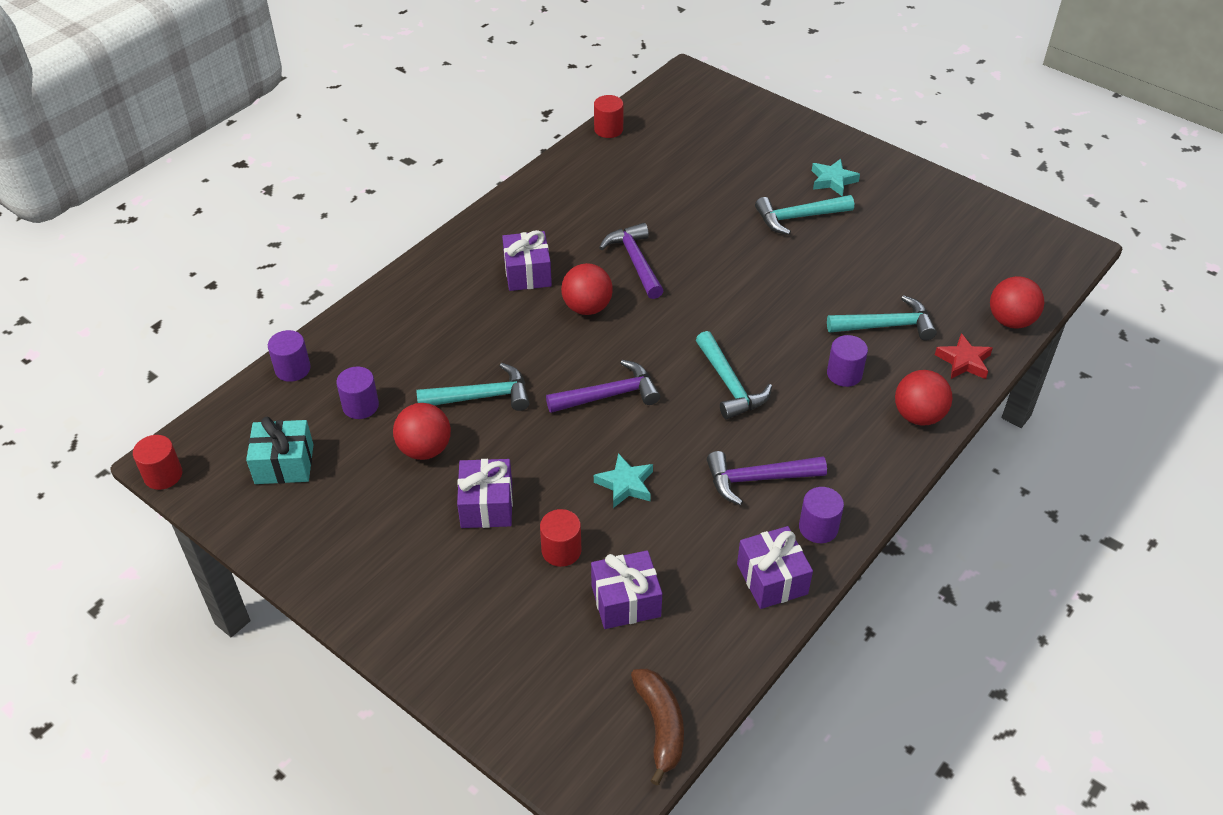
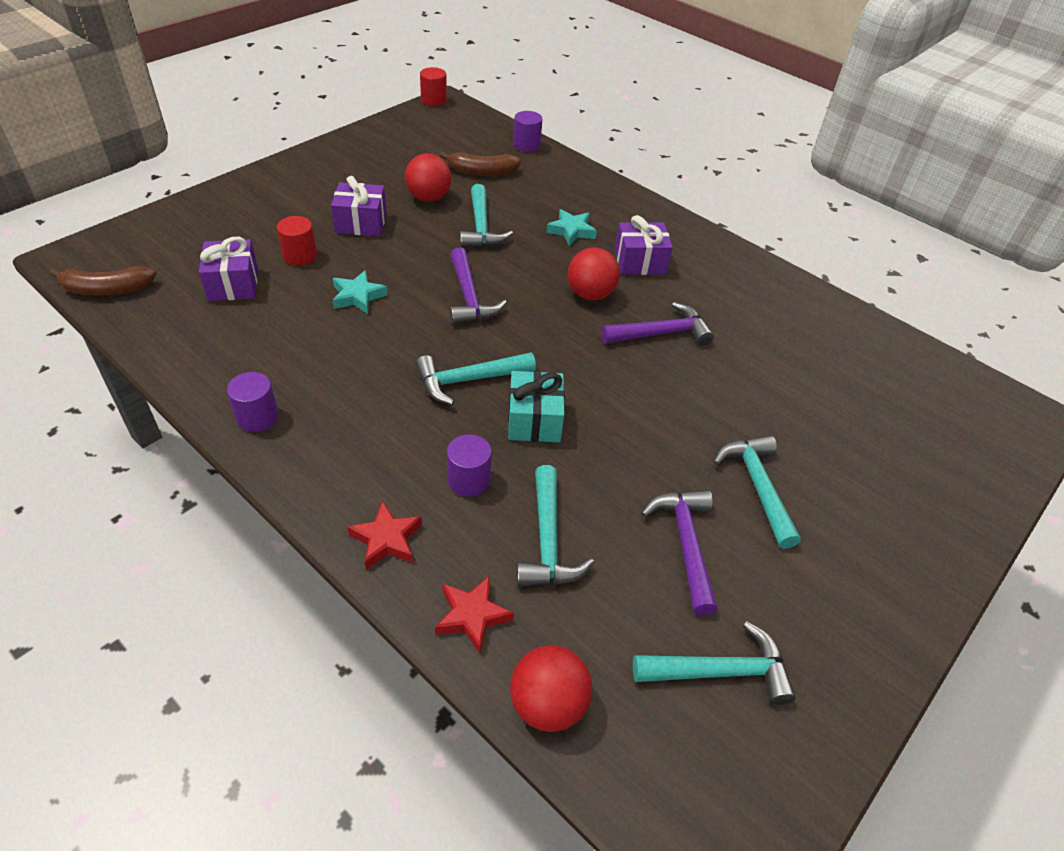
camera: 90 degrees right, 0 degrees up
turquoise gift [246,417,313,484] -> turquoise gift moved to [508,371,565,442]
purple cylinder [336,367,379,419] -> brown banana [440,152,521,176]
red cylinder [594,95,624,138] -> none
purple hammer [707,451,827,505] -> purple hammer moved to [641,490,717,616]
purple gift [737,526,813,609] -> none
turquoise star [812,159,860,196] -> turquoise star moved to [546,209,597,246]
red ball [895,370,953,426] -> red star [347,500,422,570]
none -> turquoise hammer [633,621,796,705]

